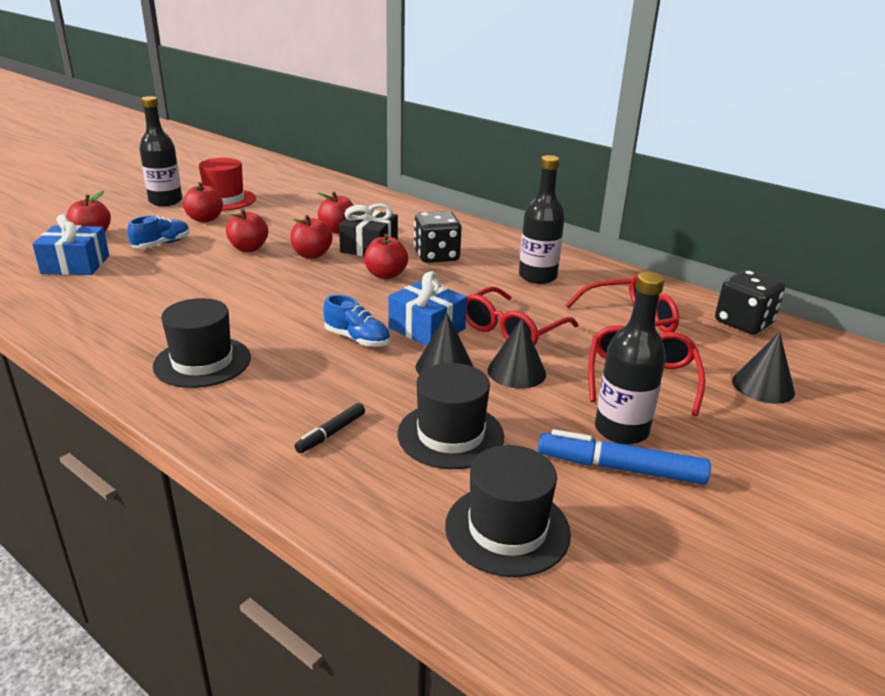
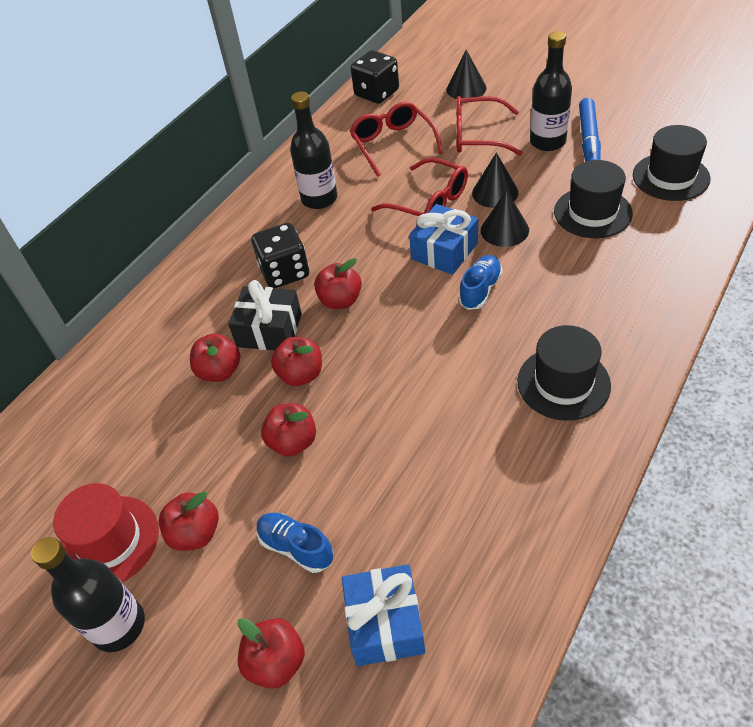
camera: 90 degrees left, 20 degrees up
black marker [295,403,365,453] -> none

